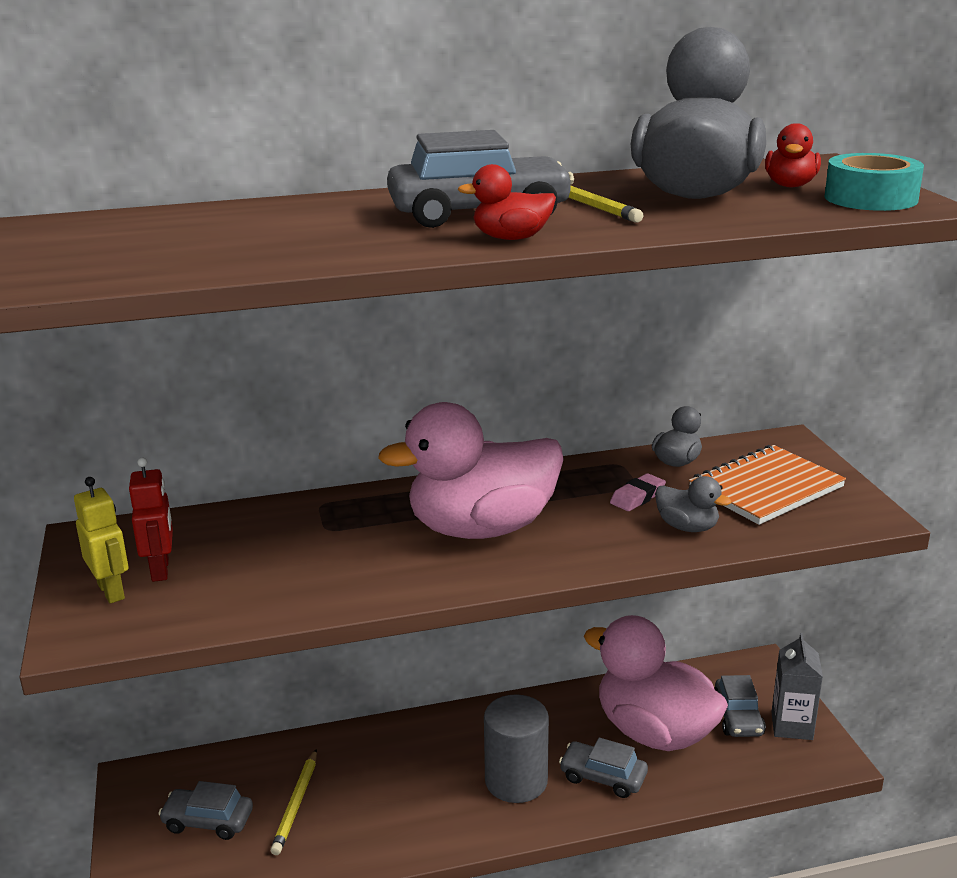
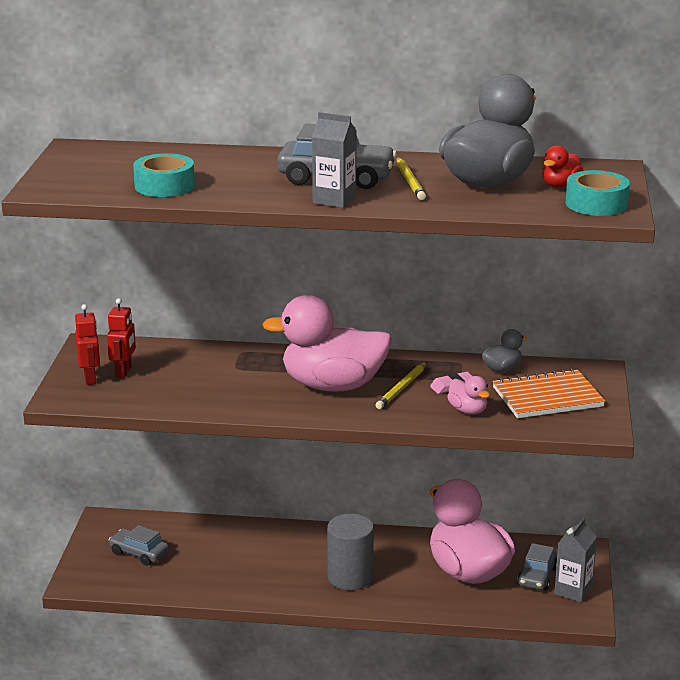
camera: 20 degrees right, 0 degrees up
yellow robot [74,477,128,604] -> red robot [75,304,100,385]
yellow pencil [270,749,317,855] -> yellow pencil moved to [375,362,427,409]
red duck [458,164,556,240] -> grey carton [312,112,356,208]
grey car [559,738,648,798] -> none
grey duck [655,476,732,532] -> pink duck [447,376,490,414]
none -> turquoise tape [133,153,195,197]

